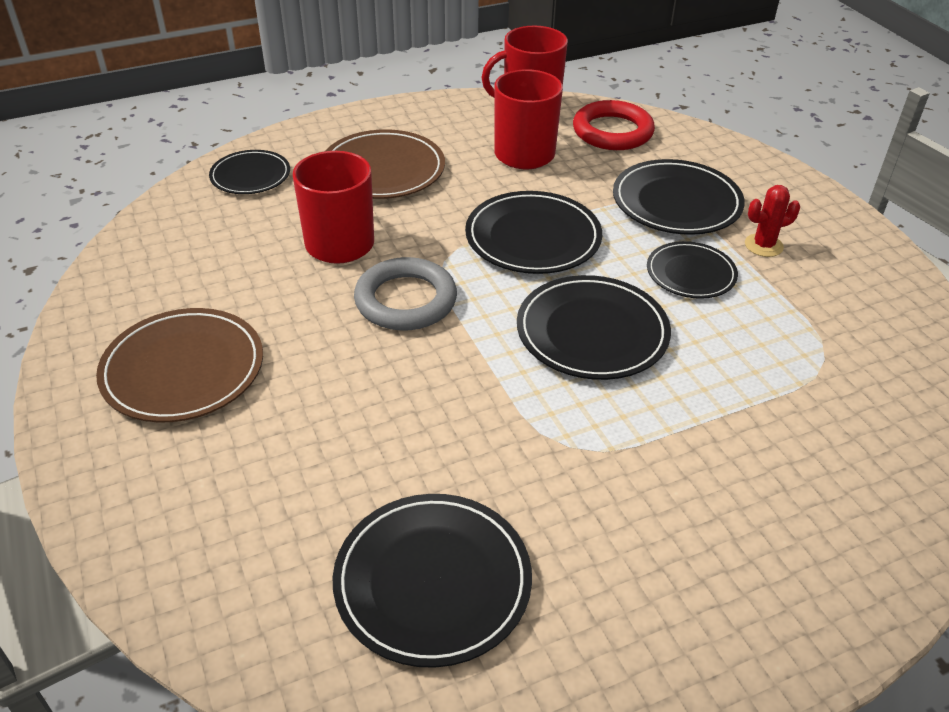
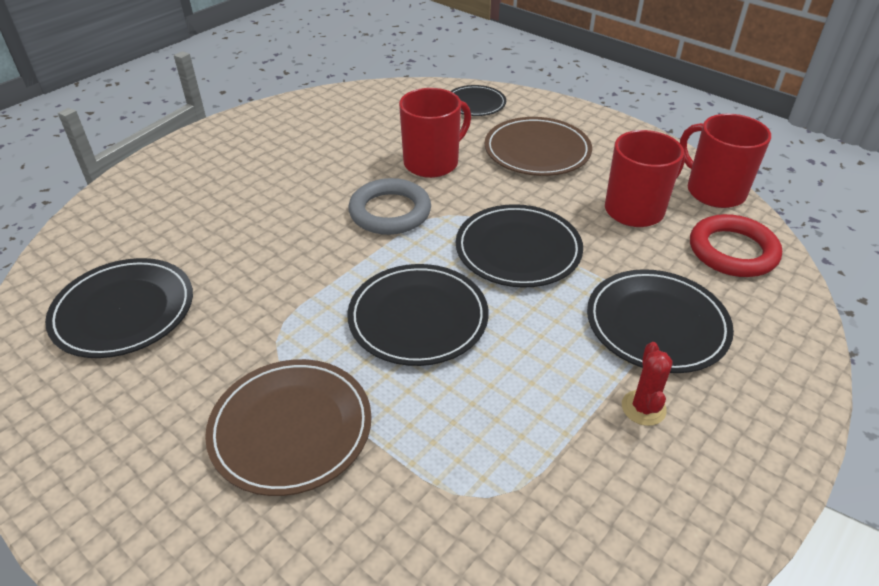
camera: 65 degrees right, 0 degrees up
brown plate [96,308,263,422] -> brown plate moved to [205,359,372,496]
black plate [647,241,738,299] -> none
red cactus [745,185,800,257] -> red cactus turned 45 degrees clockwise [622,342,673,426]

